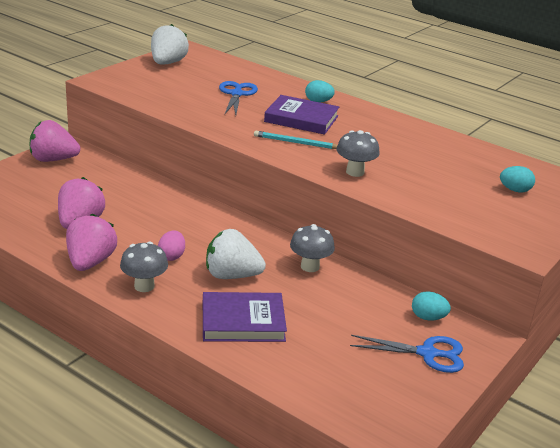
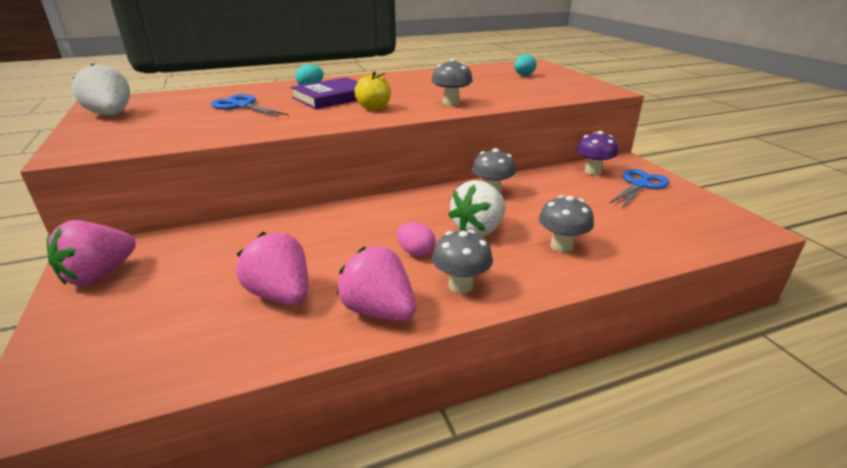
camera: 55 degrees left, 0 degrees up
purple book [203,292,287,342] -> grey mushroom [539,195,594,252]
turquoise pencil [254,131,338,149] -> yellow apple [354,72,391,111]
turquoise egg [412,291,451,321] -> purple mushroom [576,131,618,175]

